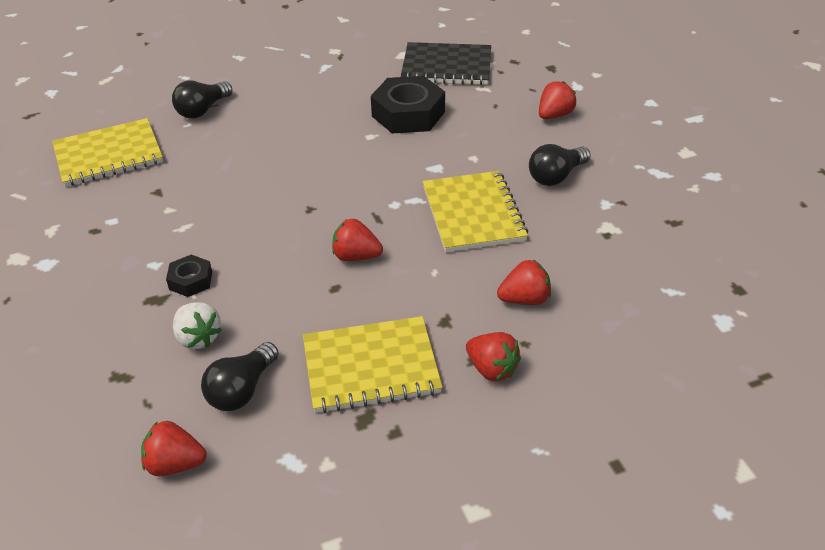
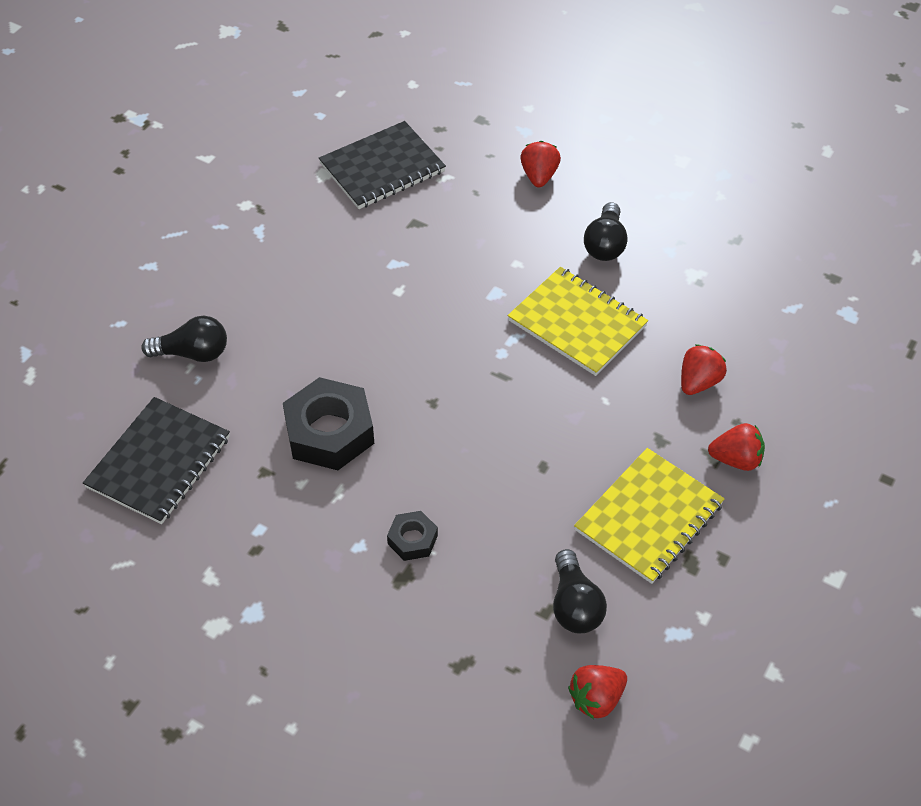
camera: 40 degrees left, 10 degrees up
yellow notebook [52,118,163,187] -> black notebook [83,397,230,524]
black light bulb [172,81,232,119] -> black light bulb turned 90 degrees counterclockwise [142,316,227,362]
white strawberry [173,302,222,349] -> none
red strawberry [332,219,383,261] -> none
black nut [371,76,445,134] -> black nut moved to [283,377,374,470]

